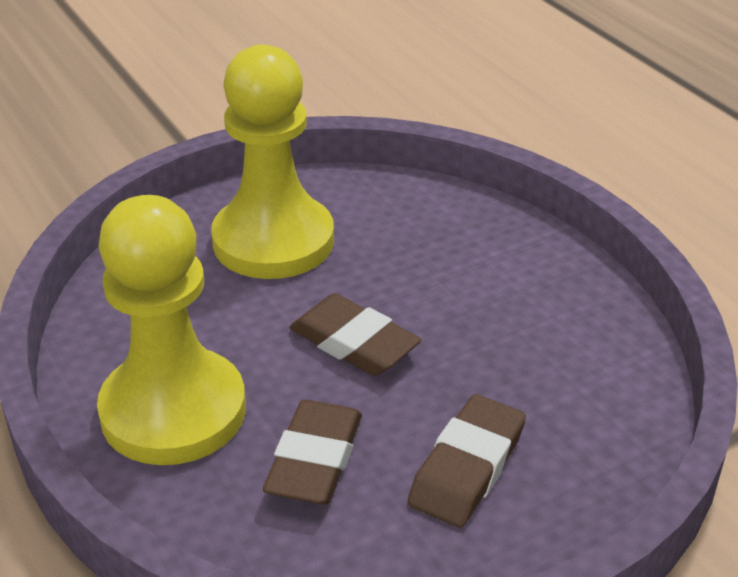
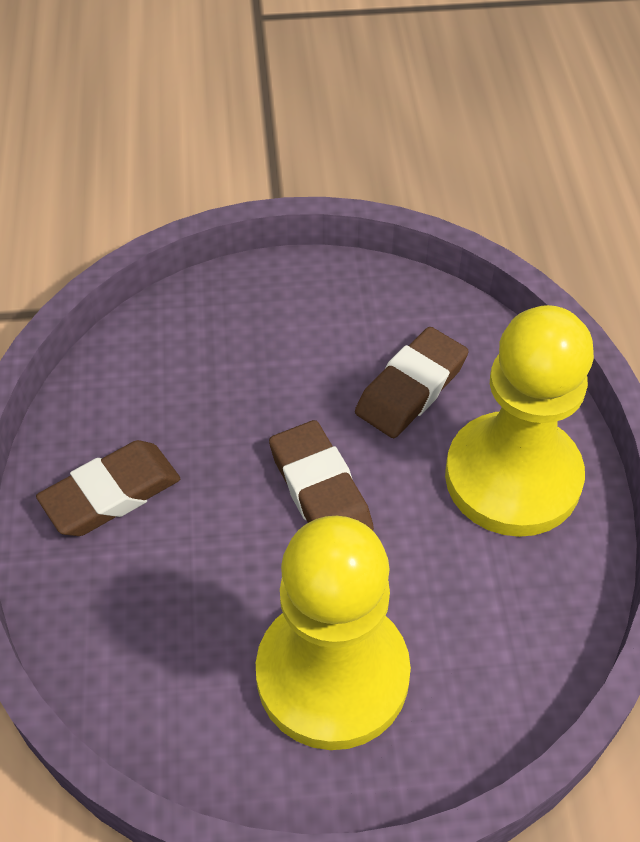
camera: 155 degrees left, 15 degrees up
brown eraser [408,394,526,528] -> brown eraser moved to [36,440,180,536]

